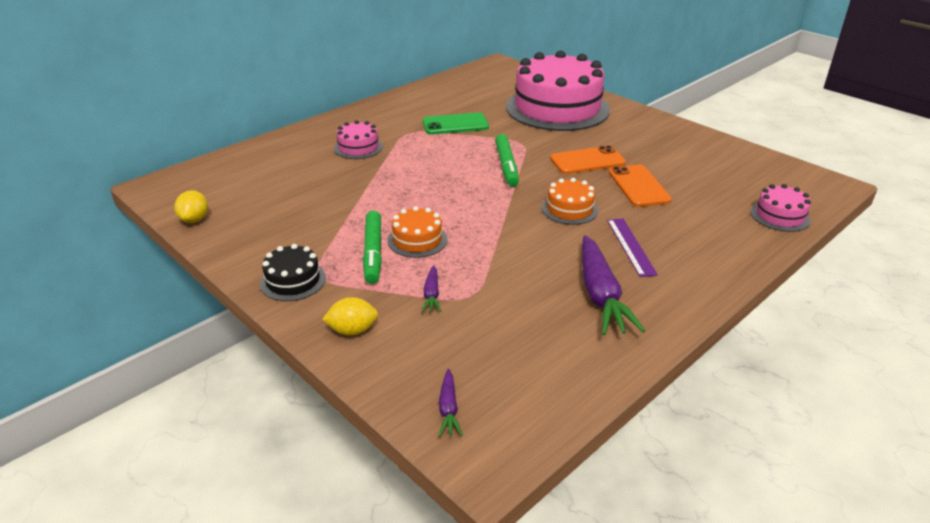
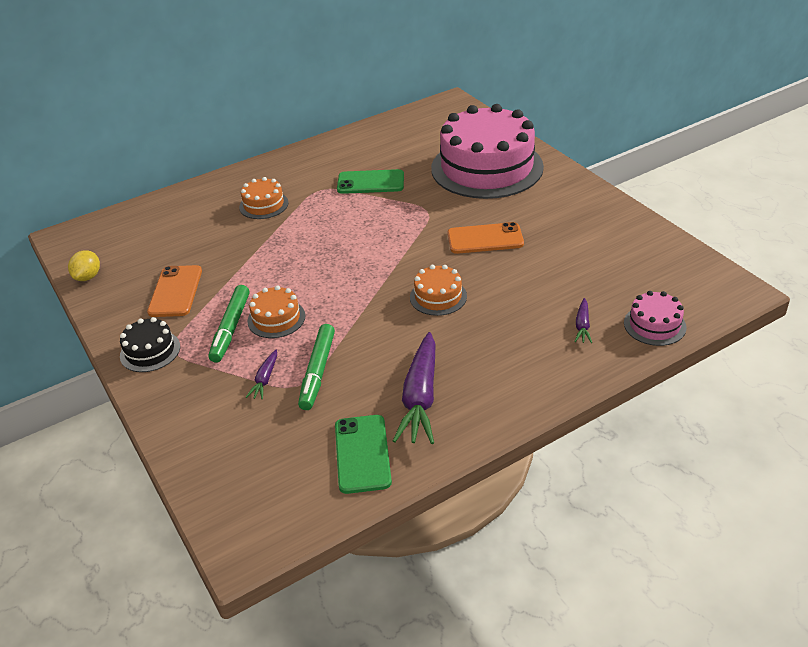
camera: 15 degrees right, 5 degrees up
yellow lemon [322,297,378,336] -> none
pink cake [334,120,383,159] -> orange cake [239,177,289,219]
purple carrot [439,369,463,437] -> purple carrot moved to [574,298,592,343]
green marker [495,134,519,187] -> green marker moved to [298,324,335,410]
purple ruler [607,219,658,277] -> none
orange phone [609,165,671,207] -> orange phone moved to [147,265,202,317]
none -> green phone [335,415,392,494]

